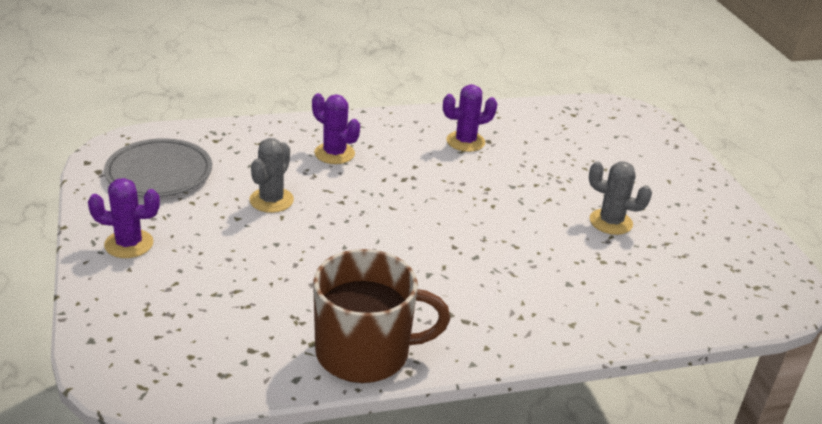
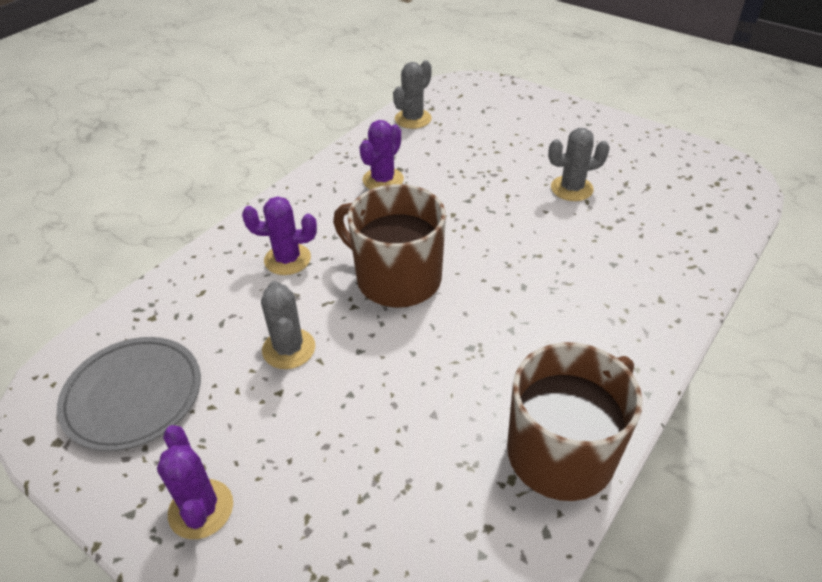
camera: 35 degrees left, 10 degrees up
purple cactus [88,178,160,258] -> purple cactus turned 75 degrees counterclockwise [157,425,233,539]
none -> brown mug [333,184,446,308]
none -> grey cactus [393,60,432,129]

